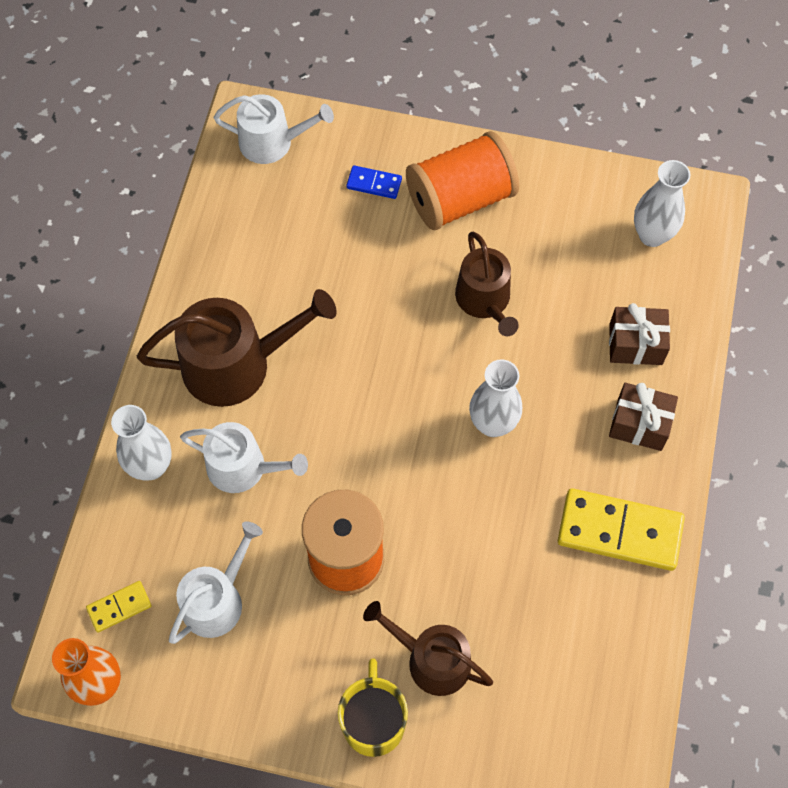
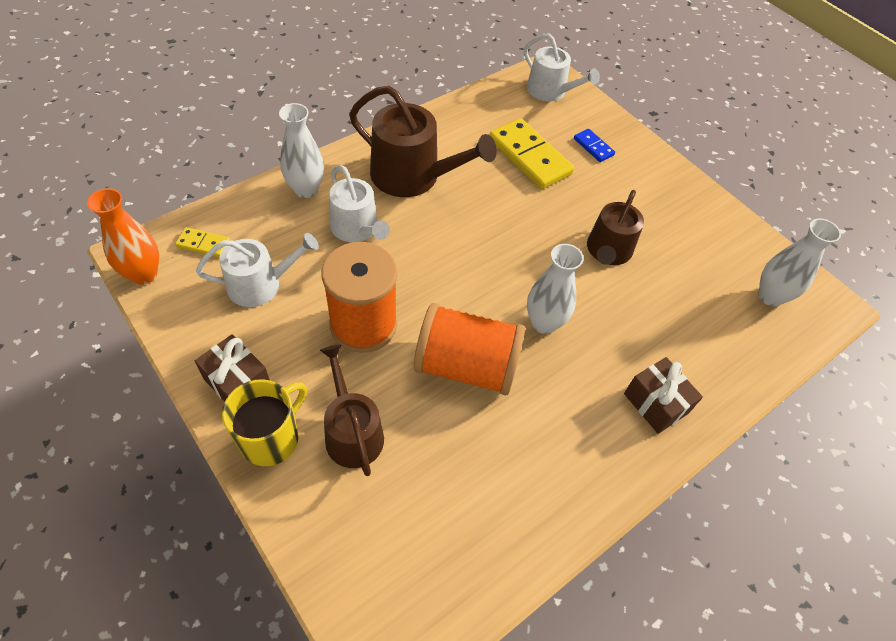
camera: 35 degrees right, 10 degrees down
orange spool [406,131,519,230] -> orange spool moved to [414,303,525,395]
yellow domino [558,488,685,571] -> yellow domino moved to [489,118,574,189]
brown gift [609,303,670,365] -> brown gift moved to [195,334,270,402]

